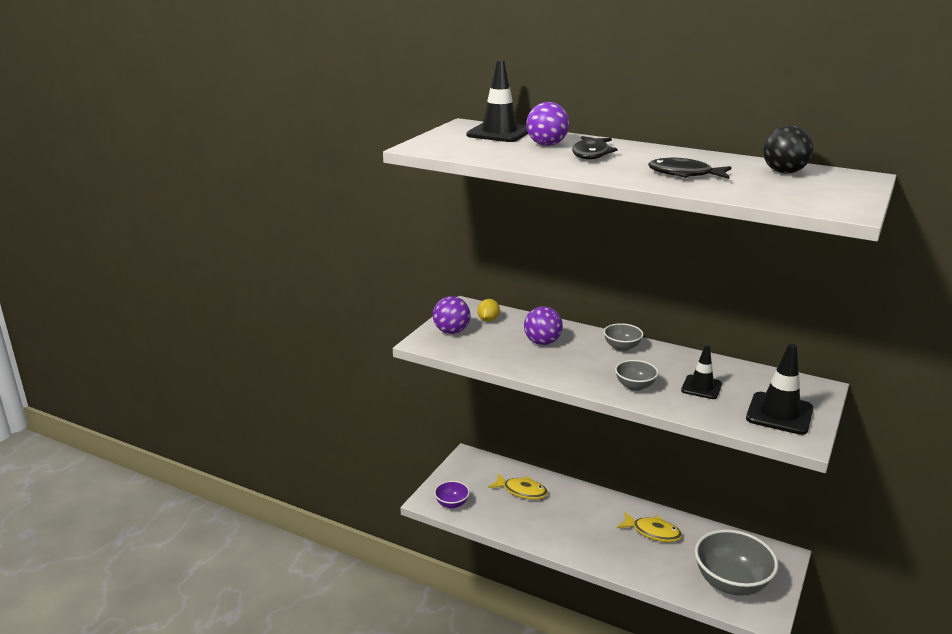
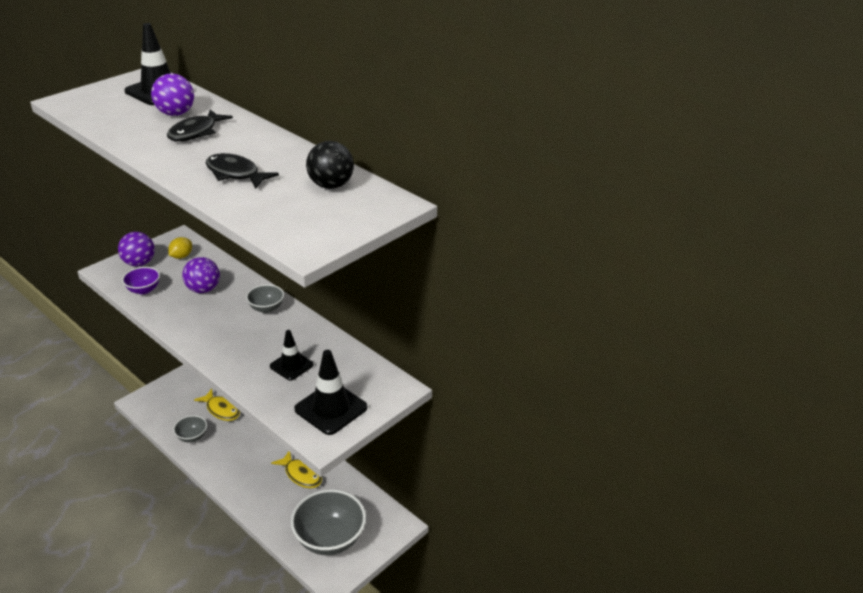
camera: 15 degrees right, 10 degrees up
purple bowl [434,481,470,509] -> purple bowl moved to [122,267,160,294]
grey bowl [615,360,659,391] -> grey bowl moved to [173,415,207,442]

